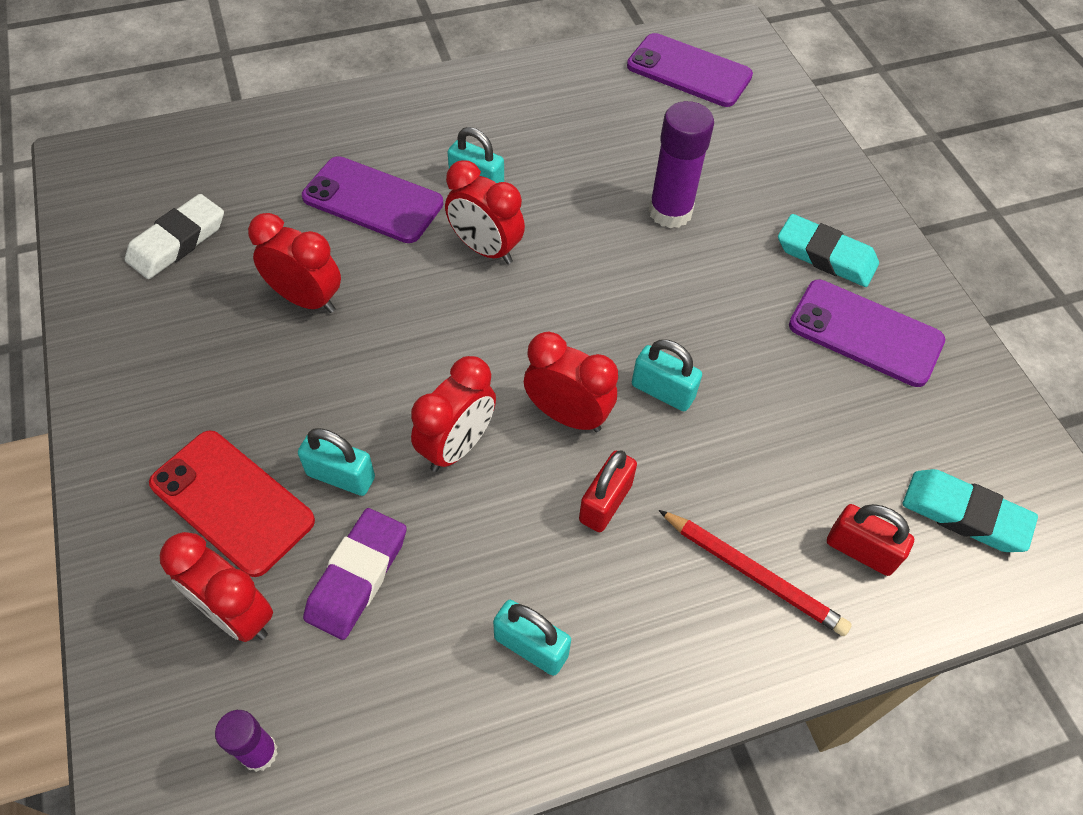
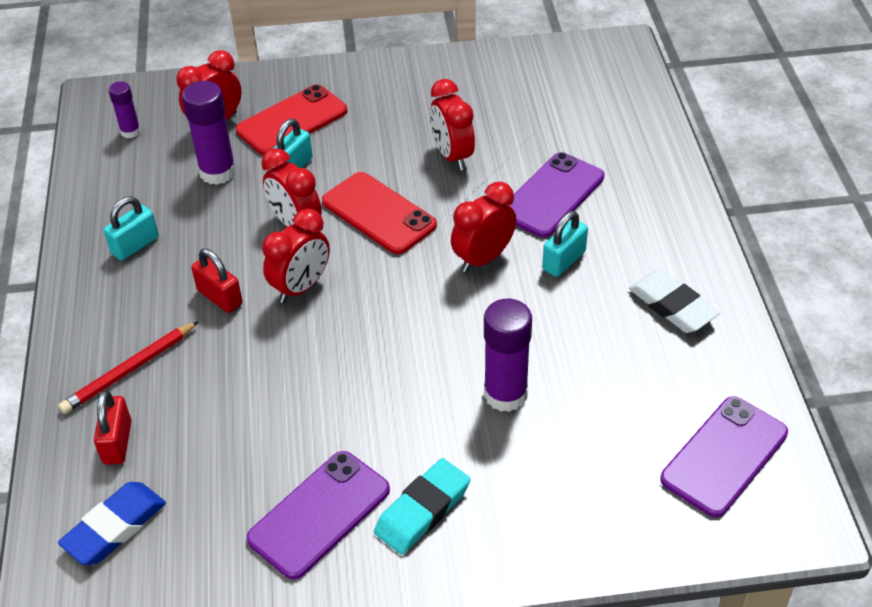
camera: 105 degrees right, 10 degrees down
white eraser [125,194,224,279] -> white eraser moved to [629,269,720,333]
red clock [248,213,341,313] -> red clock turned 120 degrees clockwise [430,79,475,171]
purple eraser [303,508,407,640] -> purple glue stick [182,81,236,185]
turquoise padlock [632,339,702,411] -> none
red padlock [827,504,914,576] -> red padlock turned 45 degrees counterclockwise [94,390,131,465]
turquoise eraser [903,469,1038,552] -> blue eraser [58,482,166,565]
none -> red phone [322,172,437,254]

